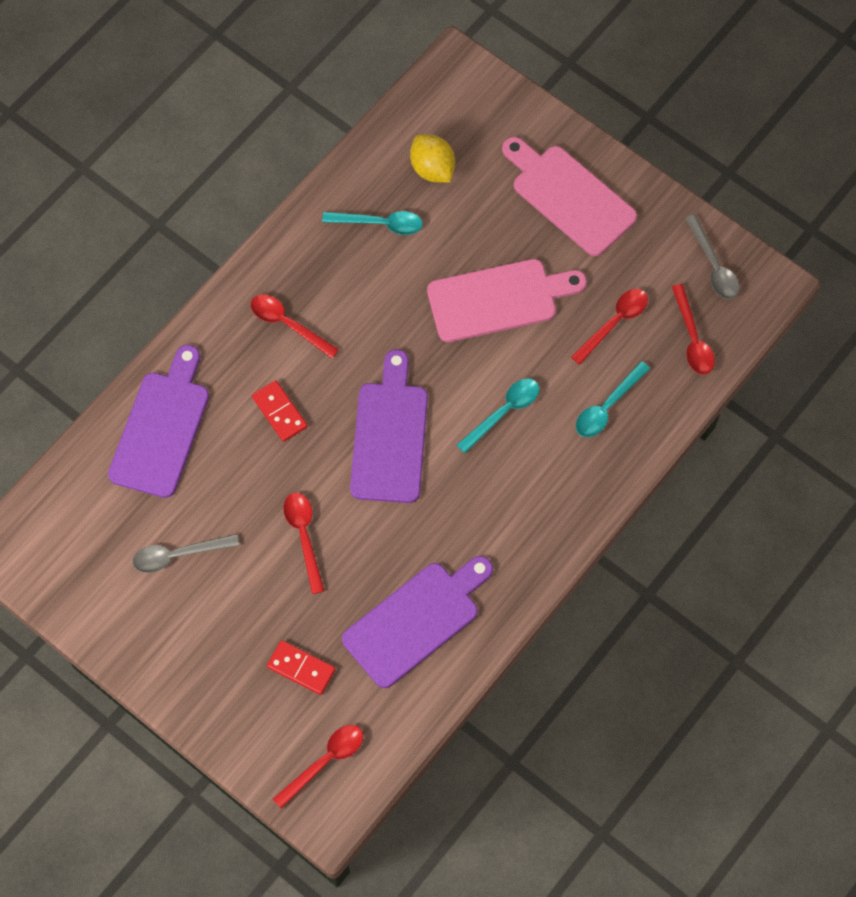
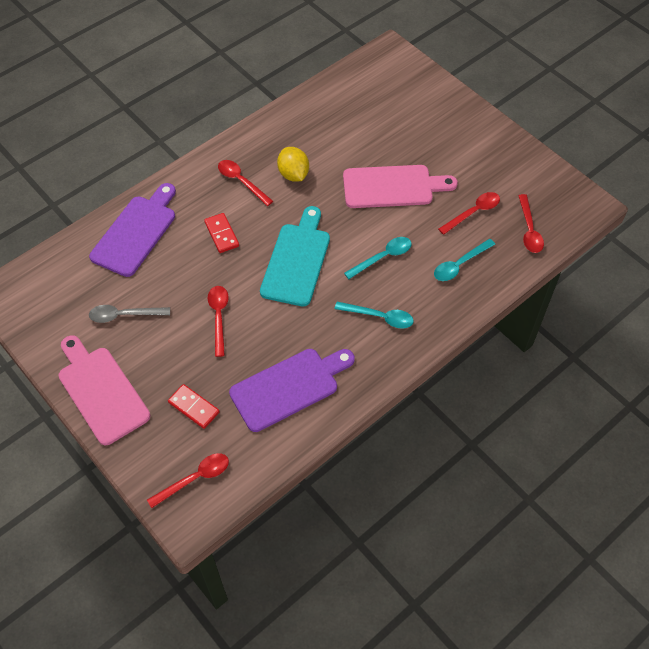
camera: 10 degrees right, 10 degrees down
turquoise spoon [322,211,423,235] -> turquoise spoon moved to [335,302,414,329]
purple cutting board [350,349,428,503] -> turquoise cutting board [260,206,330,307]
yellow lemon [410,134,455,183] -> yellow lemon moved to [277,147,309,182]
pink cutting board [502,137,637,256] -> pink cutting board moved to [59,335,150,445]
grey spoon [685,214,739,299] -> none

